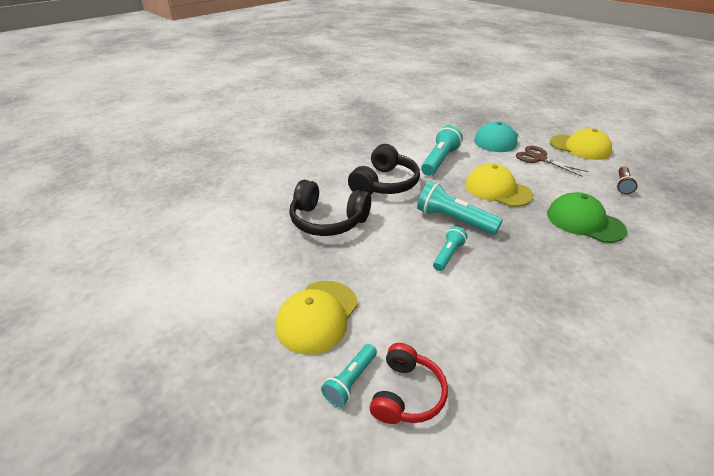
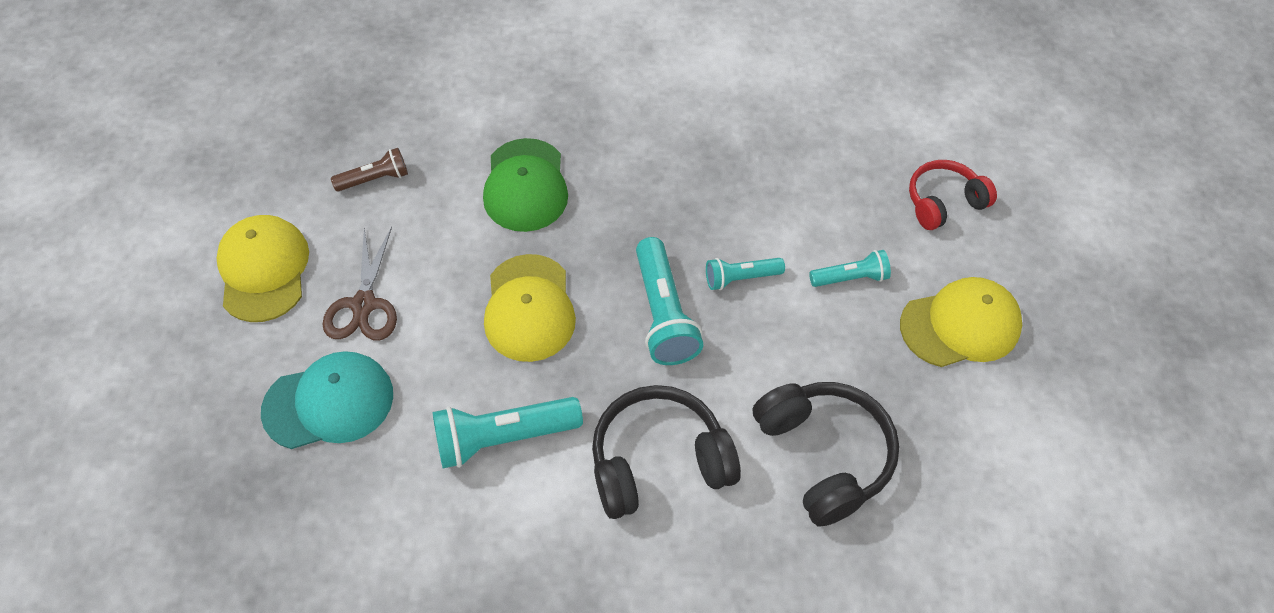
camera: 135 degrees left, 20 degrees up
turquoise flashlight [321,344,377,407] -> turquoise flashlight moved to [809,250,891,287]

